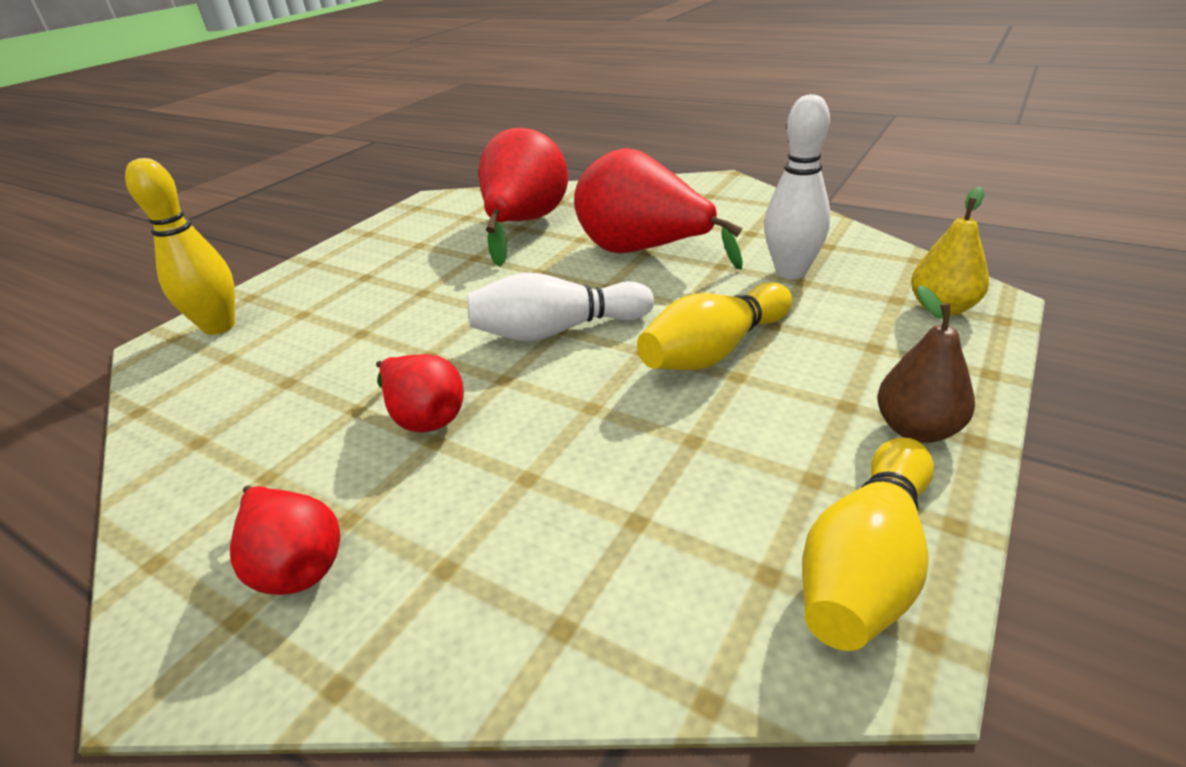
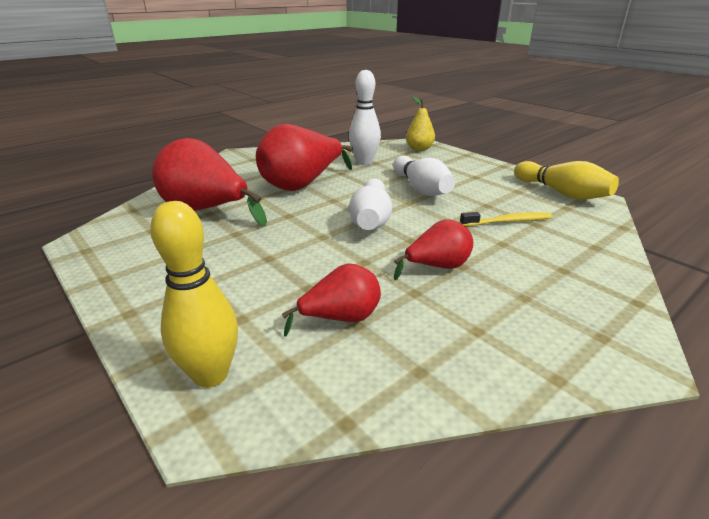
camera: 75 degrees left, 5 degrees down
red pear [230,485,340,595] -> red pear moved to [282,264,381,336]
yellow bowling pin [637,282,792,370] -> white bowling pin [393,156,455,196]
brown pear [877,285,975,443] -> none
none -> yellow toothbrush [460,212,552,226]

